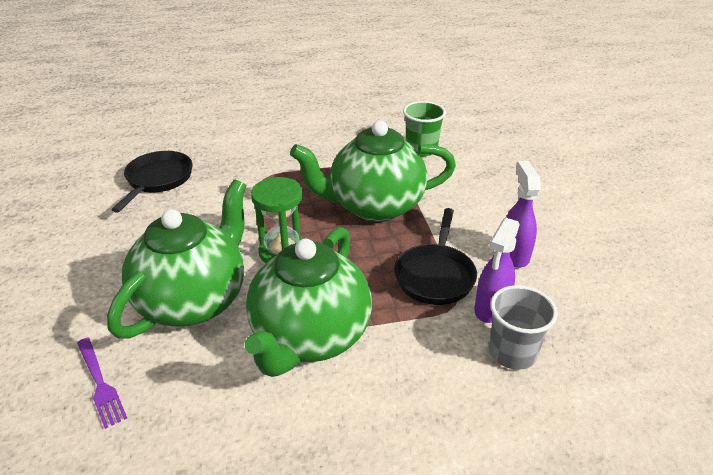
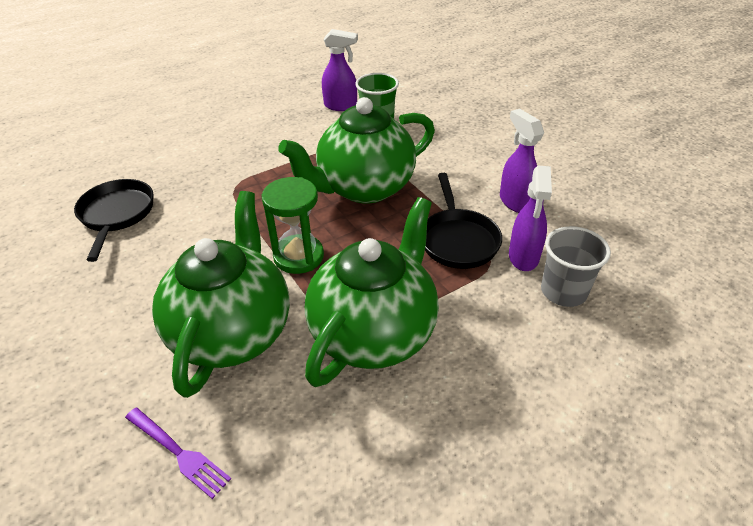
camera: 20 degrees left, 5 degrees up
green teapot [245,227,372,377] -> green teapot turned 150 degrees counterclockwise [305,197,439,387]
none -> purple spray bottle [322,29,358,111]

